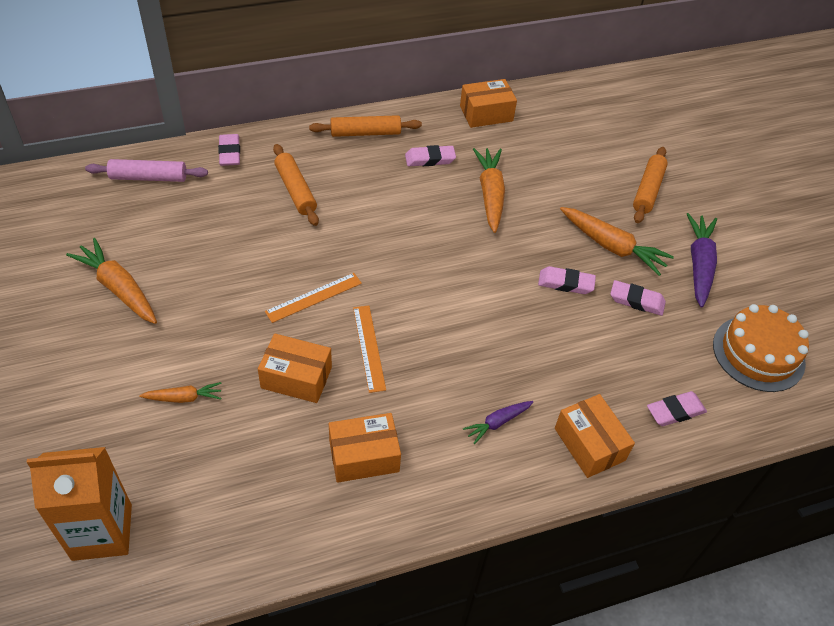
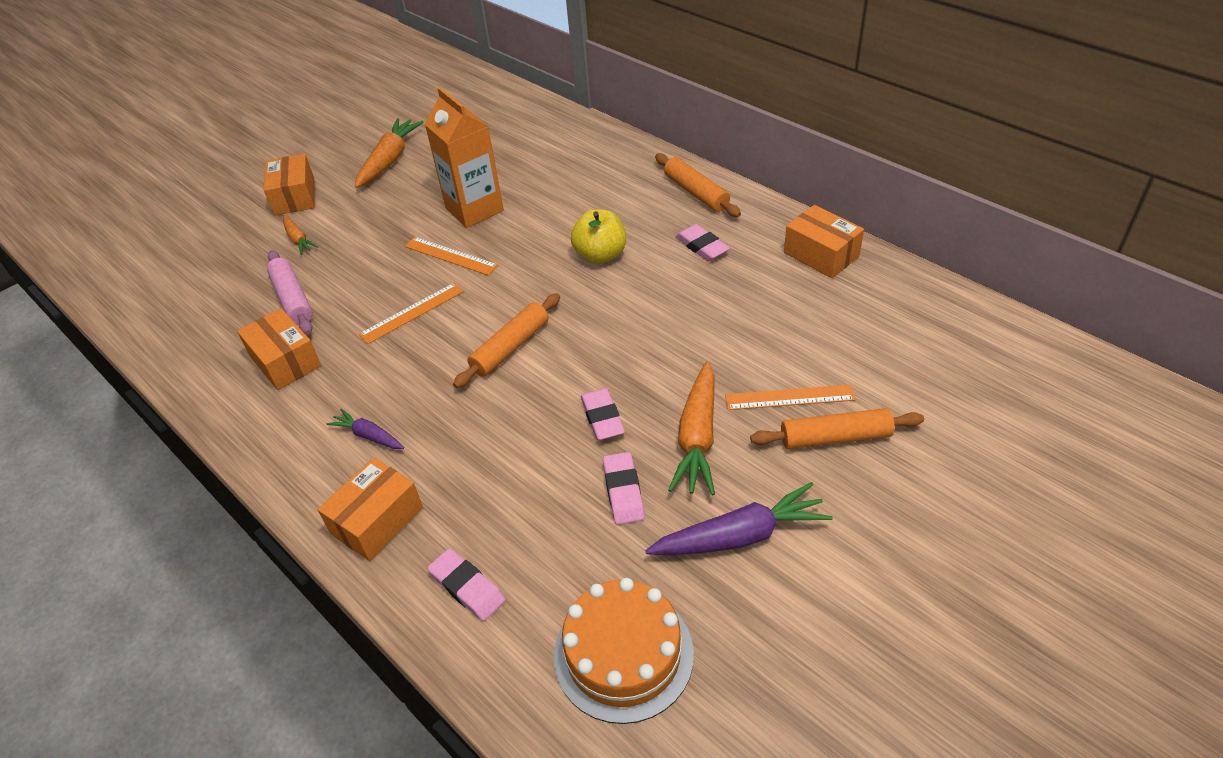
camera: 70 degrees right, 5 degrees down
orange carton [27,447,132,561] -> orange carton moved to [425,87,504,228]
pink rolling pin [85,159,208,182] -> pink rolling pin moved to [267,250,313,335]
pink eraser [218,134,240,166] -> none
orange box [258,334,332,403] -> orange box moved to [264,154,315,215]
orange rolling pin [273,144,319,226] -> orange rolling pin moved to [453,293,560,388]
orange carrot [473,148,505,233] -> none
none -> yellow apple [571,209,626,264]
none -> orange ruler [725,385,855,410]

